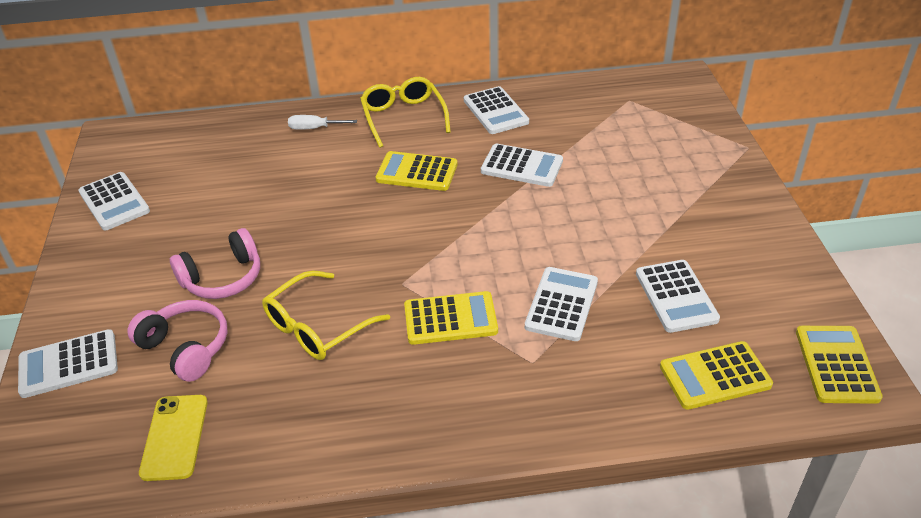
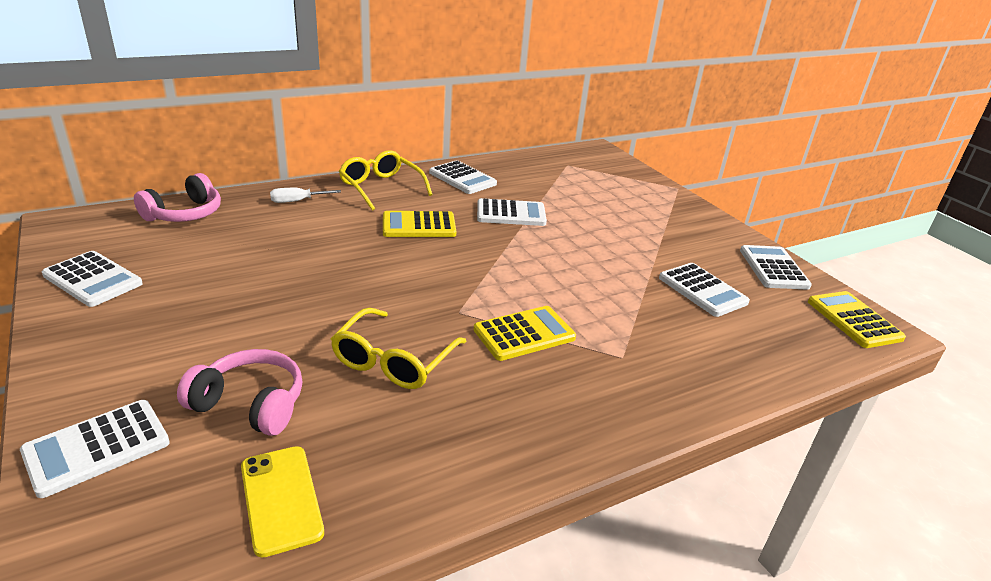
camera: 25 degrees left, 10 degrees down
pink headphones [170,228,260,299] -> pink headphones moved to [134,173,221,222]
white calculator [525,267,598,341] -> white calculator moved to [740,245,812,290]
yellow calculator [660,341,773,410] -> none

